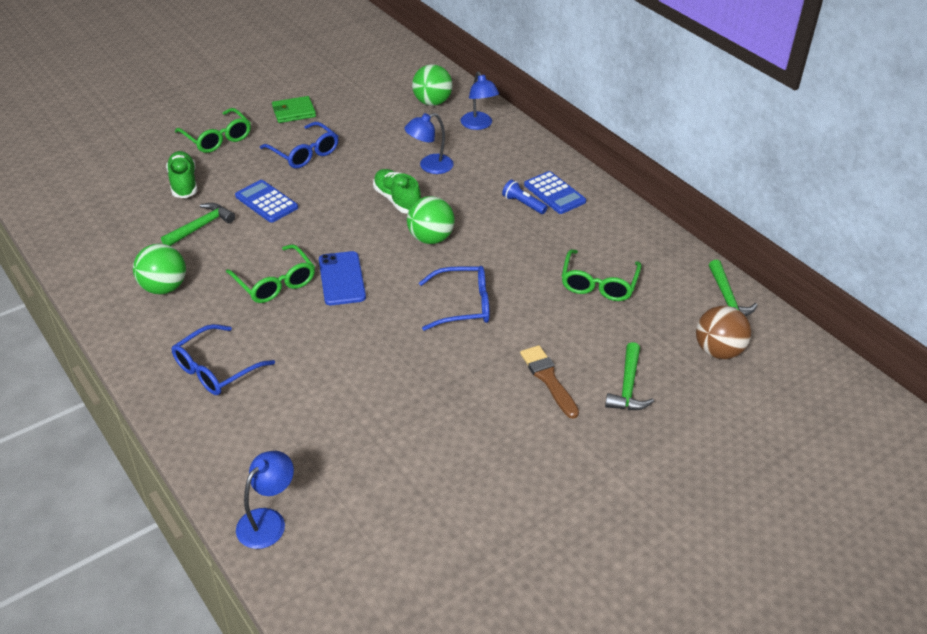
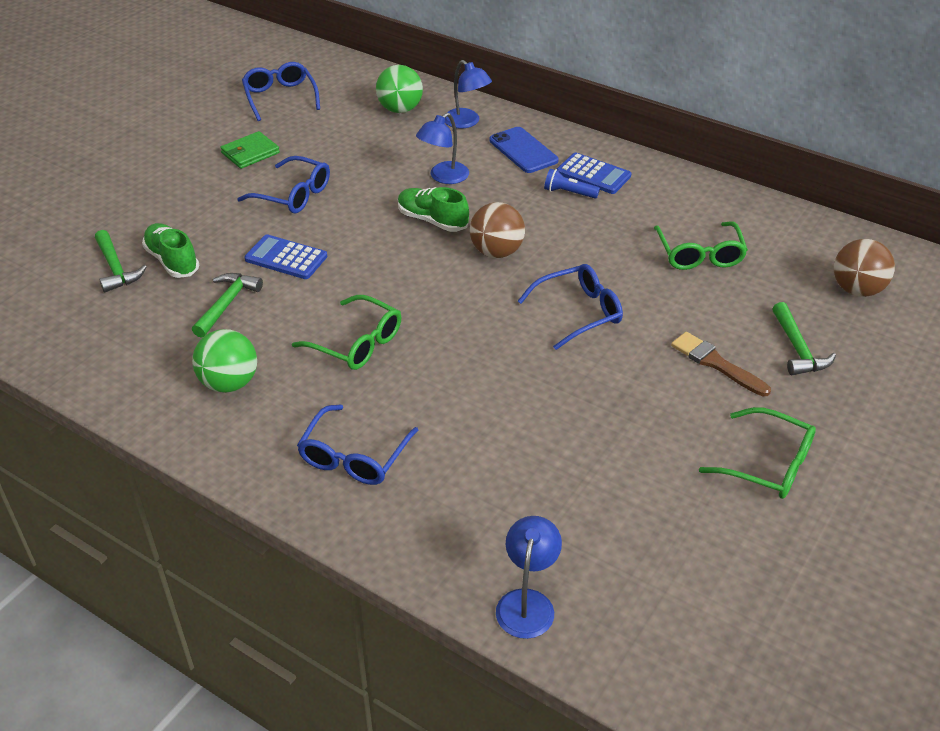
camera: 20 degrees left, 0 degrees up
green glasses [175,108,251,153] -> green glasses moved to [699,407,816,499]
blue phone [319,251,366,305] -> blue phone moved to [489,127,559,173]
green ball [407,196,455,244] -> brown ball [470,202,525,258]
green hammer [709,260,757,316] -> green hammer moved to [95,230,147,293]
none -> blue glasses [242,62,320,121]

